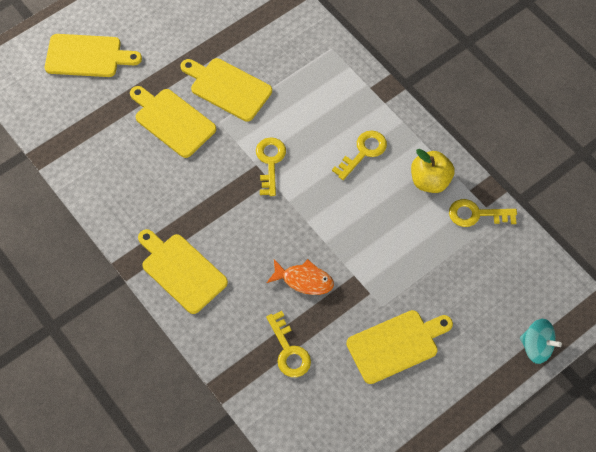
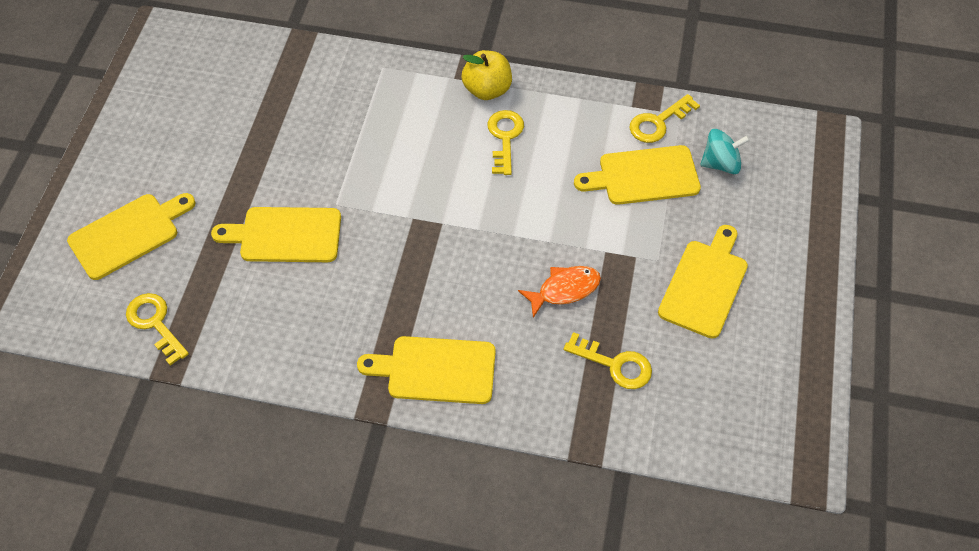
camera: 40 degrees left, 5 degrees down
yellow cutting board [181,58,272,121] -> yellow cutting board moved to [574,145,701,205]
yellow key [256,137,286,196] -> yellow key moved to [126,293,189,365]
yellow apple [411,149,455,193] -> yellow apple moved to [461,50,512,100]
turquoise spinning top [520,319,562,364] -> turquoise spinning top moved to [700,129,750,174]

